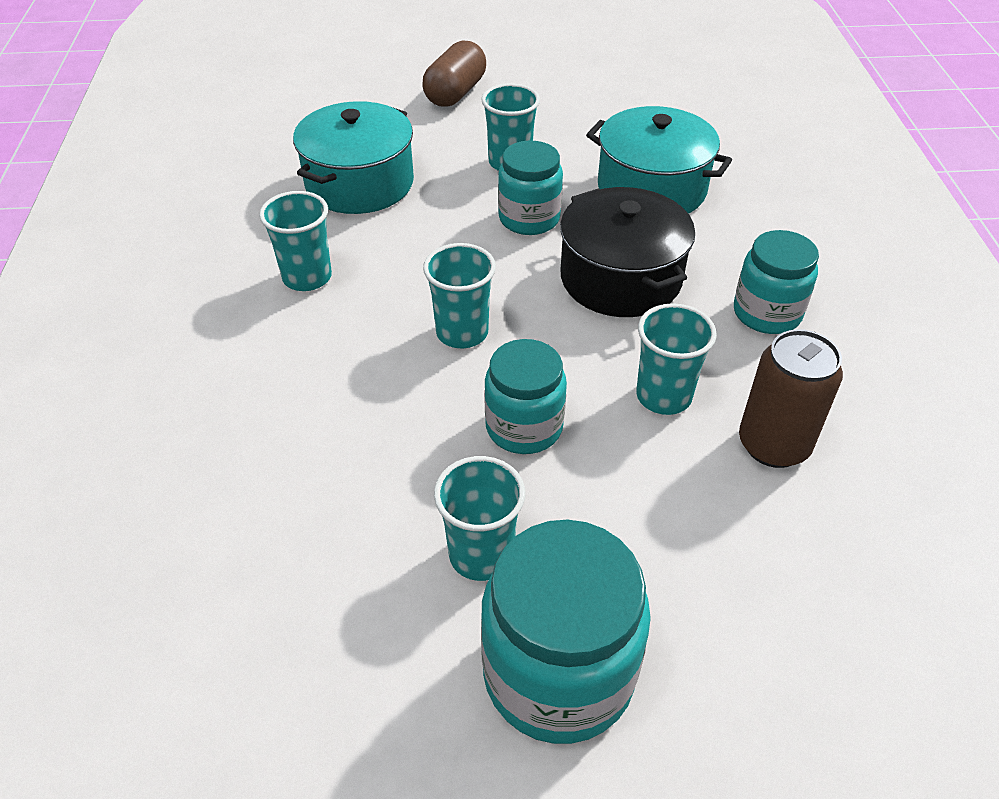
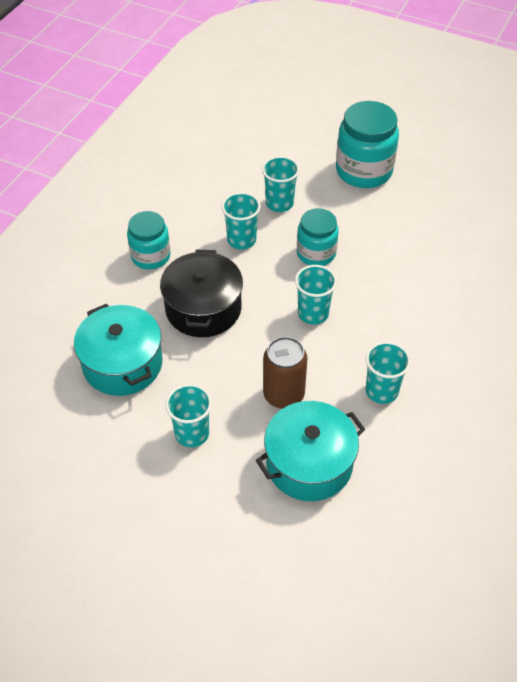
camera: 150 degrees left, 5 degrees up
brown capsule [422,41,486,107] -> none
turquoise cup [434,456,525,581] -> turquoise cup moved to [262,156,300,212]
turquoise jar [498,141,563,235] -> none
brown can [739,329,843,468] -> brown can moved to [263,336,307,409]

